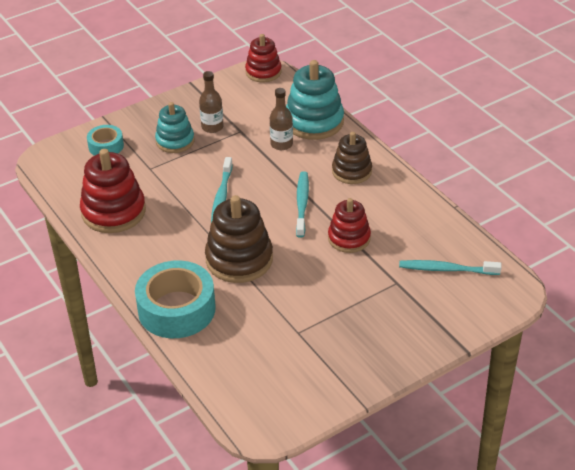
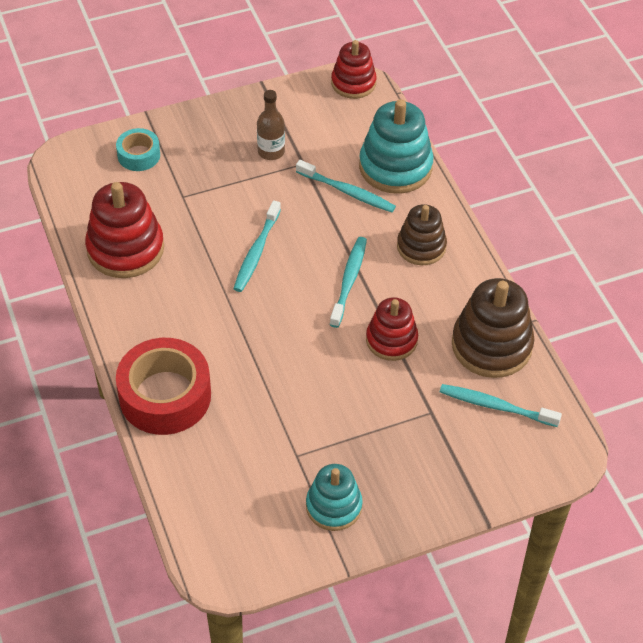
camera: 10 degrees right, 10 degrees up
turquoise tape [135,260,216,338] -> red tape [116,338,211,435]
turquoise stacking toy [155,102,194,153] -> turquoise stacking toy moved to [306,464,363,531]
brown stacking toy [205,195,273,283] -> brown stacking toy moved to [452,278,534,378]
brown bottle [270,88,293,150] -> turquoise toothbrush [296,160,396,212]

